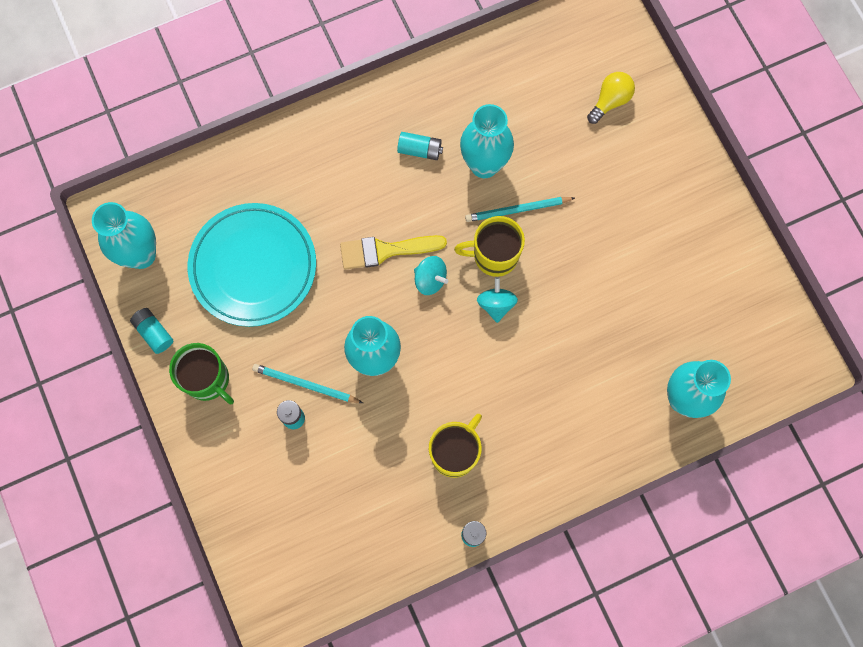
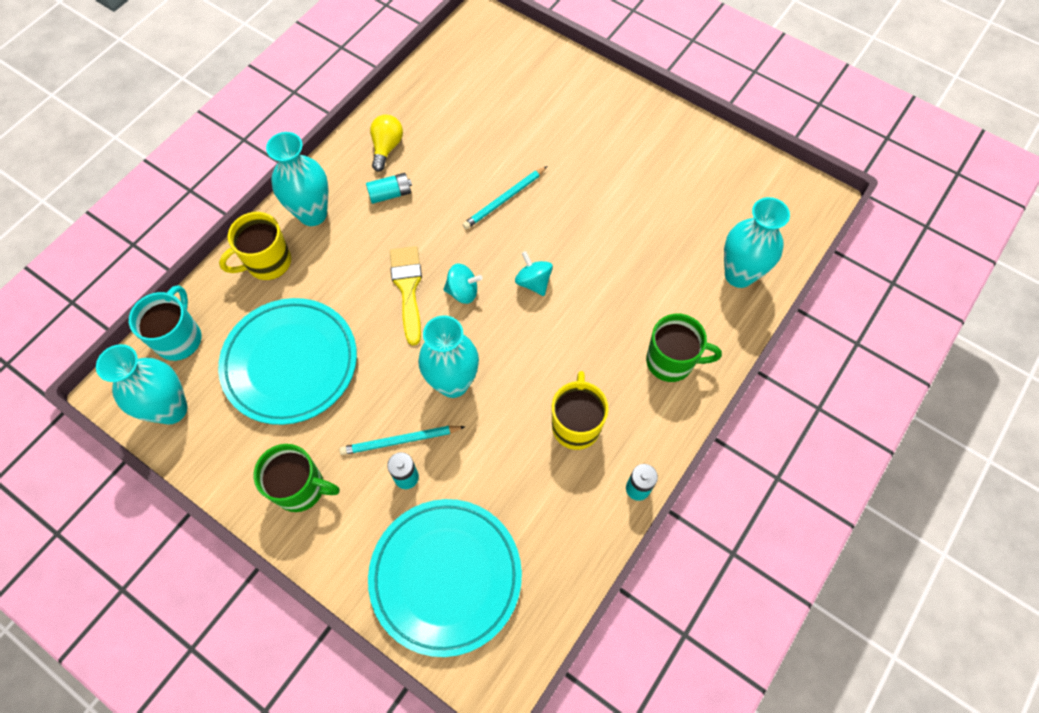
camera: 30 degrees left, 10 degrees down
turquoise battery [130,308,173,354] -> none
yellow brush [340,235,447,270] -> yellow brush turned 120 degrees clockwise [390,246,422,345]
yellow mug [454,216,525,277] -> yellow mug moved to [219,212,291,280]
turquoise vase [460,104,514,178] -> turquoise vase moved to [266,132,328,226]
yellow light bulb [587,72,635,124] -> yellow light bulb moved to [370,114,403,171]
none -> turquoise mug [129,285,201,361]
none -> turquoise plate [368,499,522,657]
none -> green mug [646,313,722,382]

